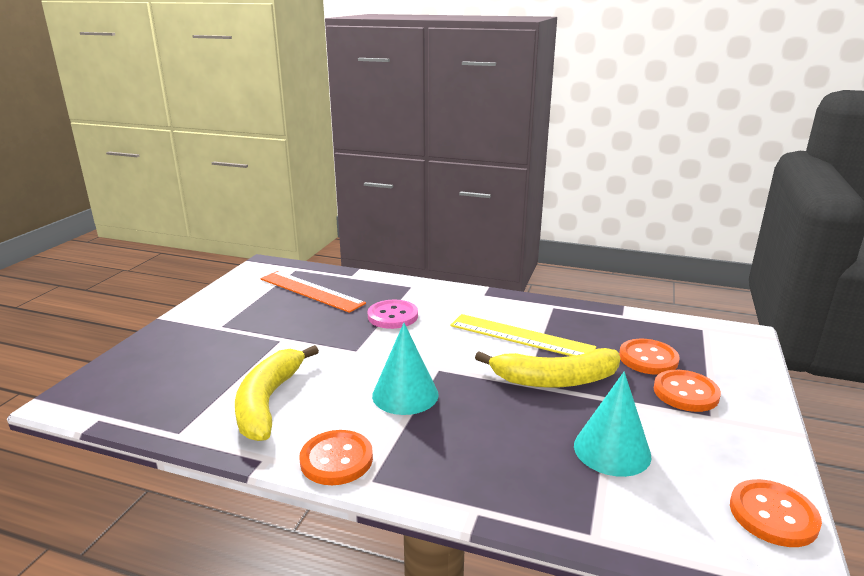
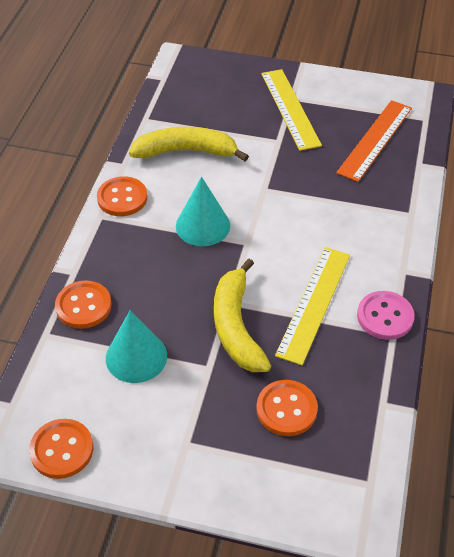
camera: 85 degrees right, 25 degrees up
pink button [367,300,418,329] -> pink button moved to [357,291,415,340]
orange button [654,370,721,412] -> orange button moved to [55,280,112,329]
none -> yellow ruler [261,69,322,151]

